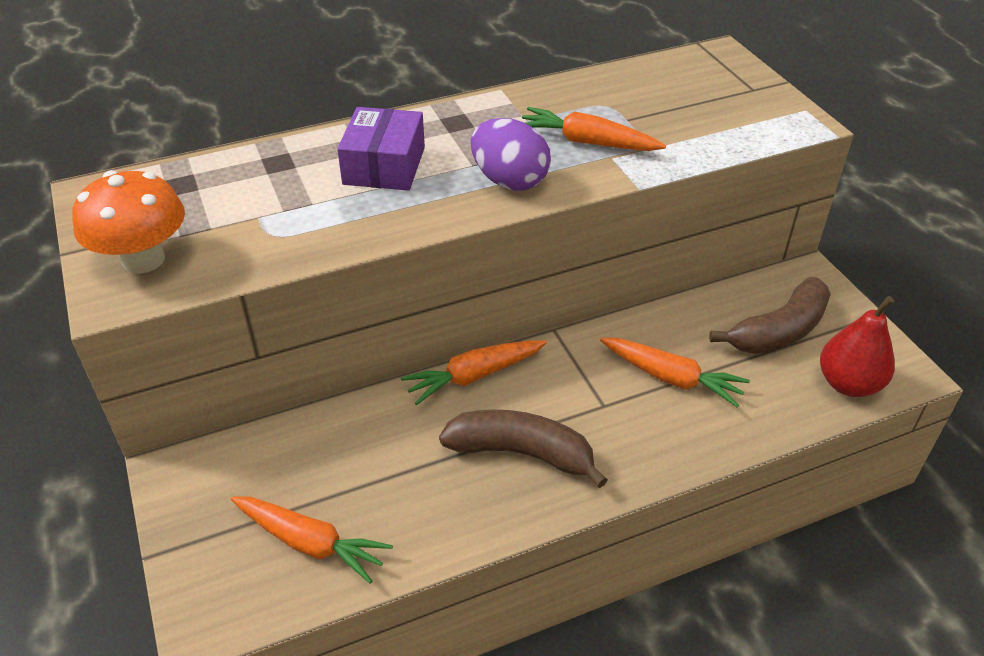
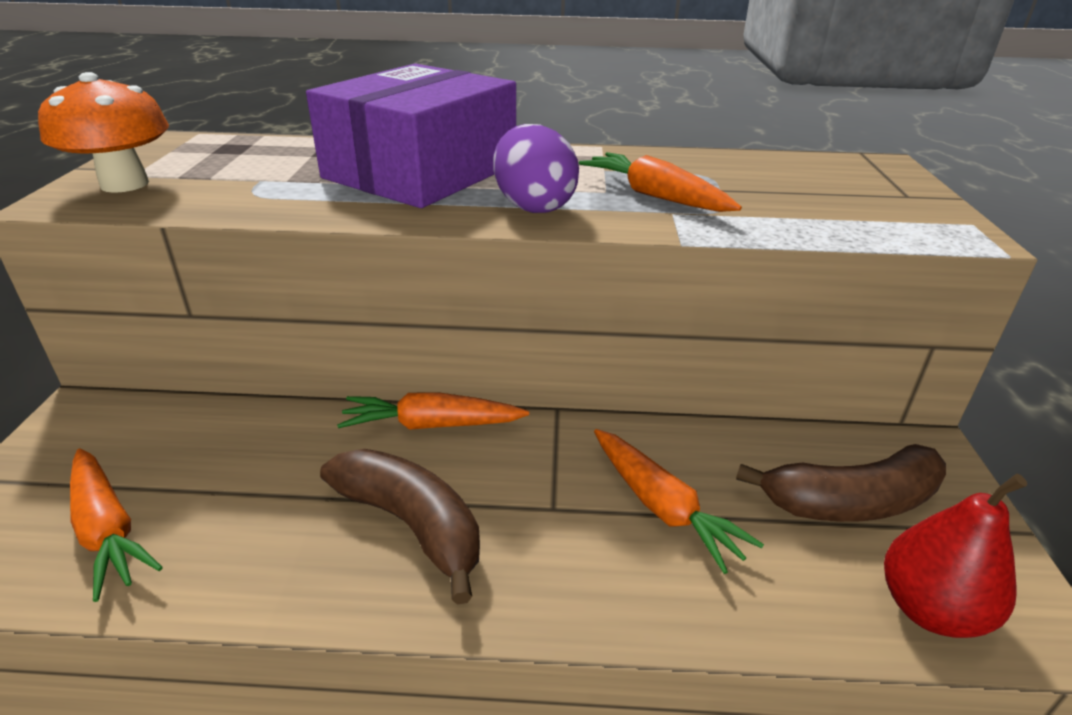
camera: 25 degrees right, 10 degrees down
purple box [337,107,425,190] -> purple box [306,63,516,208], size x1.75

